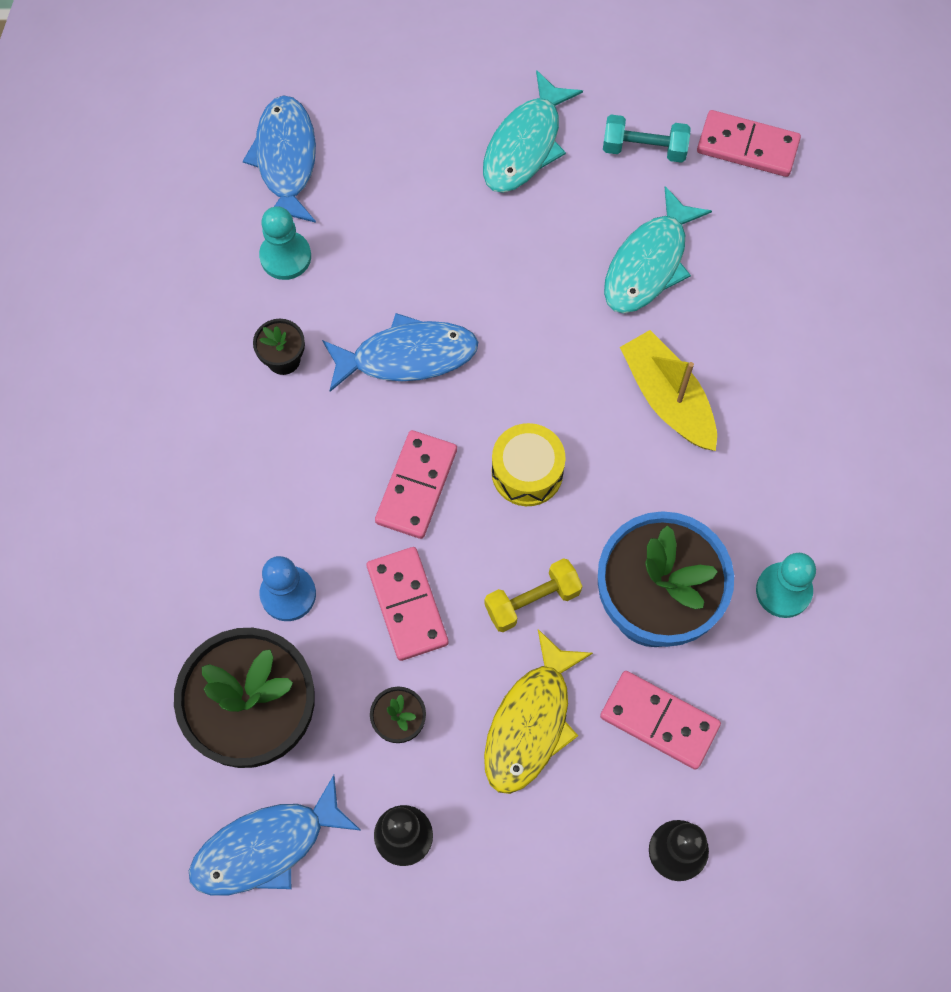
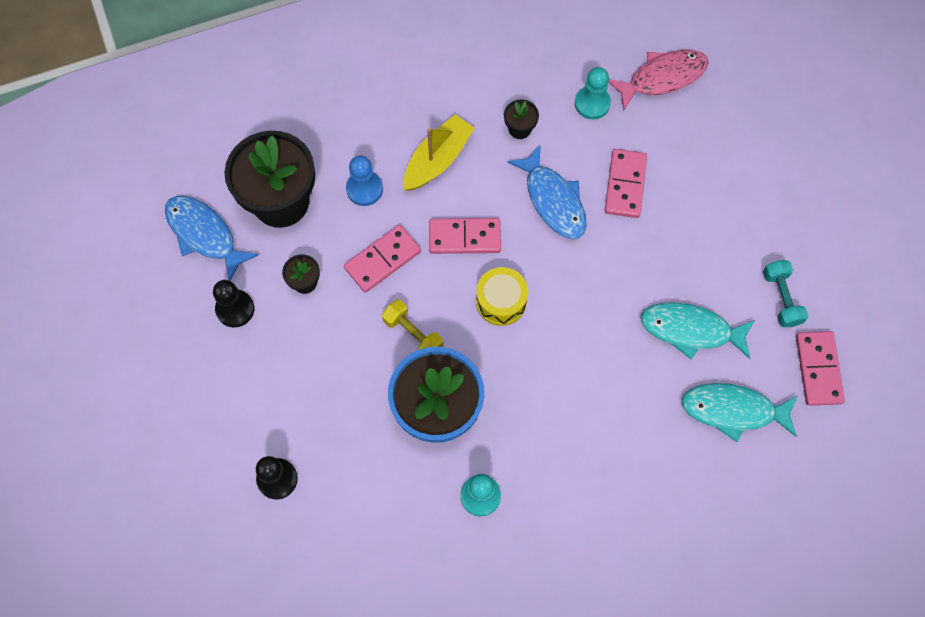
camera: 70 degrees right, 0 degrees up
blue fish [243,95,316,225] -> pink fish [608,50,708,111]
turquoise fish [483,70,583,193] -> turquoise fish moved to [681,383,798,442]
yellow fish [484,629,593,794] -> none
pink domino [600,671,721,770] -> pink domino moved to [605,149,647,218]
yellow boat [620,330,717,451] -> yellow boat moved to [403,114,475,191]

